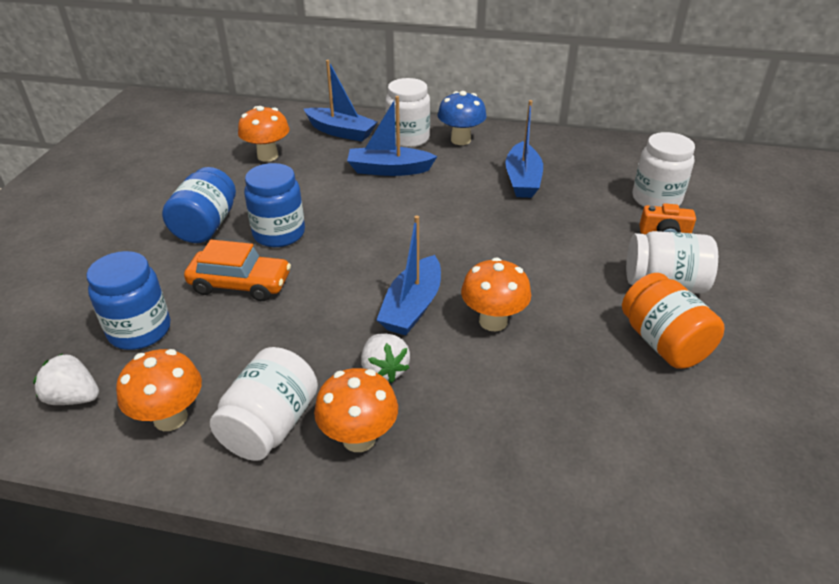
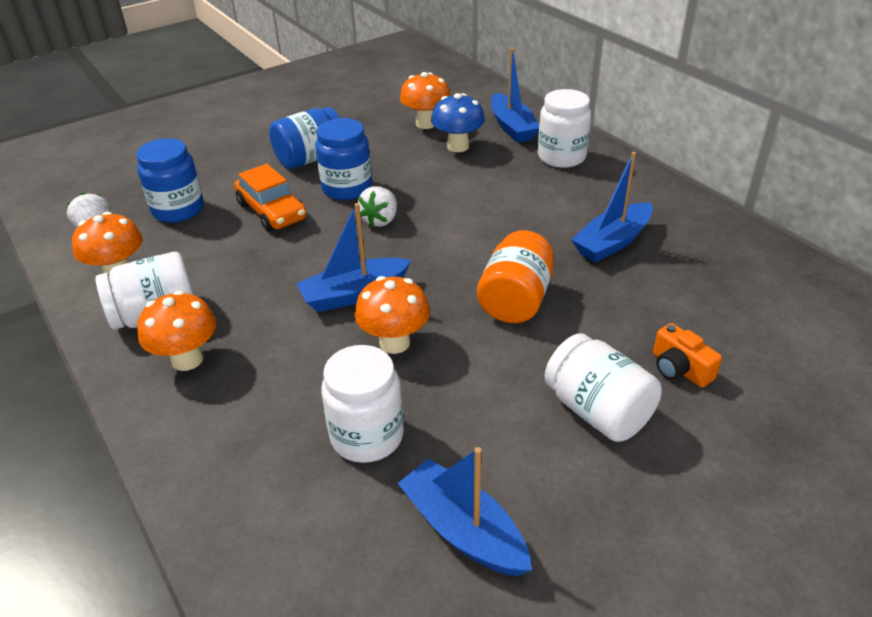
camera: 45 degrees right, 0 degrees up
blue boat [347,96,437,176] -> blue boat moved to [398,447,532,576]
white strawberry [361,333,410,383] -> white strawberry moved to [358,186,397,227]
blue mushroom [438,91,487,145] -> blue mushroom moved to [431,93,485,152]
orange jar [622,273,725,369] -> orange jar moved to [477,230,554,323]
white jar [633,132,695,207] -> white jar moved to [321,345,404,463]

